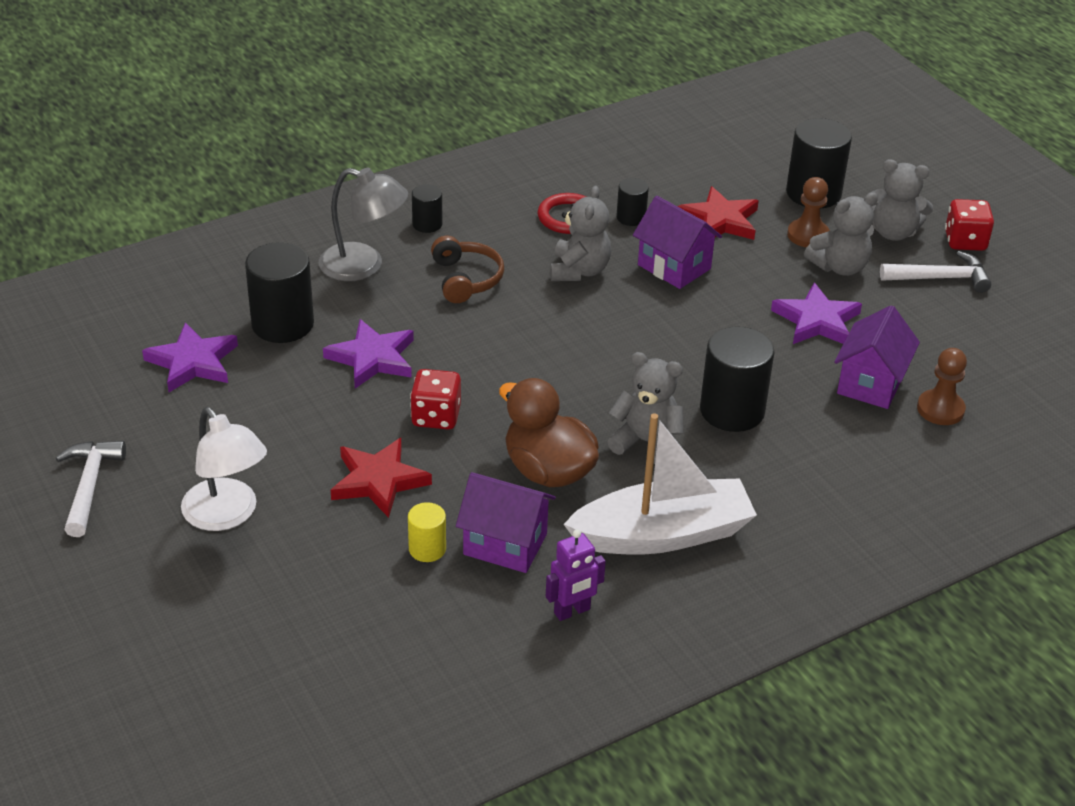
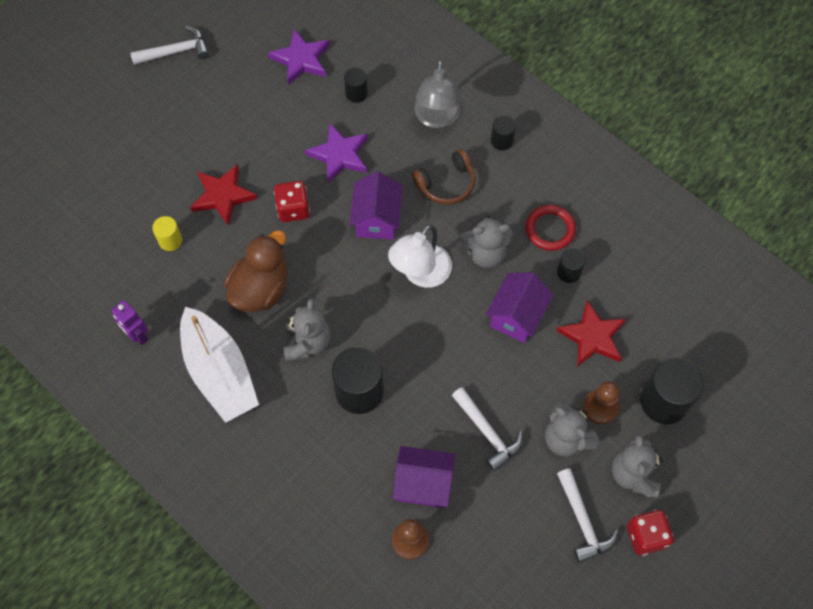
camera: 75 degrees right, 25 degrees up
white lamp [181,407,267,531] -> white lamp moved to [388,225,452,288]
black cylinder [245,242,314,343] -> black cylinder [344,68,368,103], size x0.52
purple house [456,472,556,573] -> purple house moved to [350,171,403,240]
purple star [771,282,862,344] -> white hammer [452,387,523,471]

